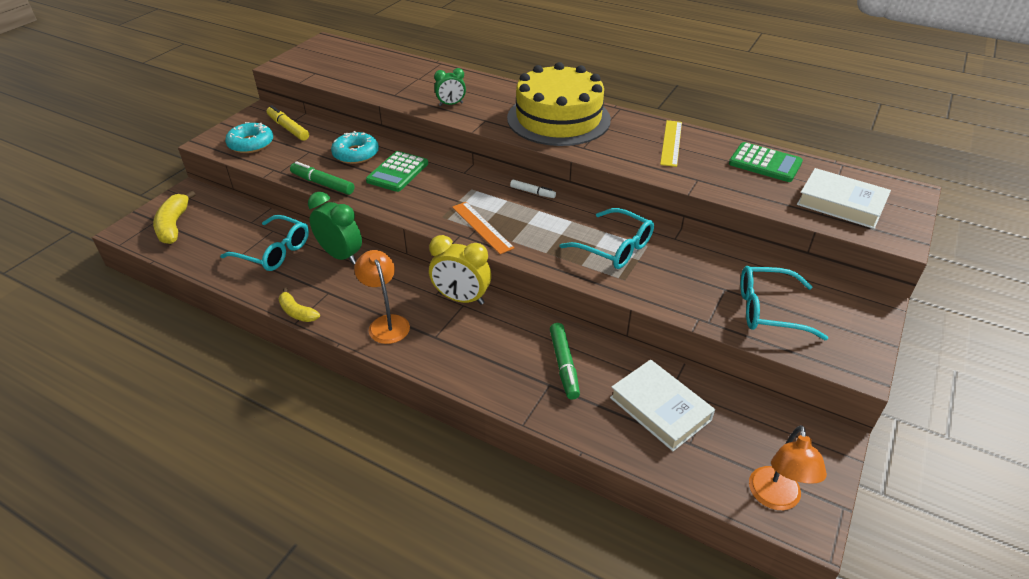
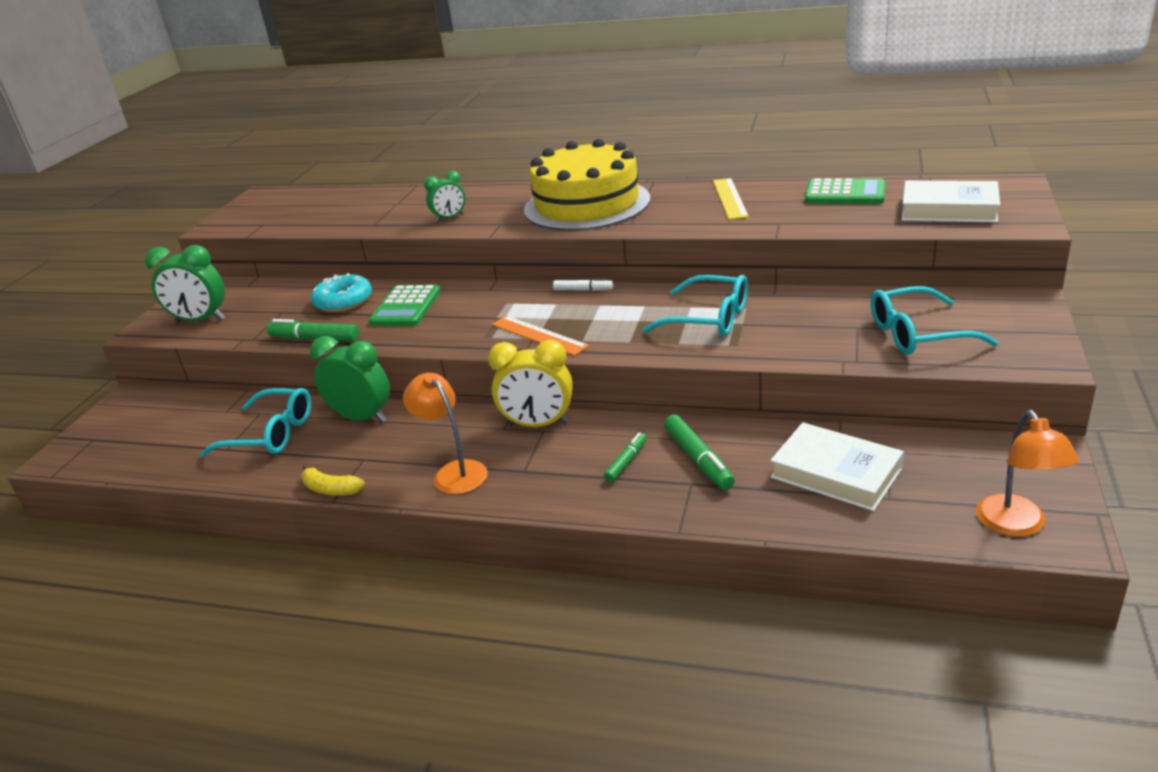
camera: 10 degrees left, 10 degrees down
yellow banana [153,190,196,244] -> none
turquoise donut [225,122,273,153] -> green clock [145,245,225,322]
yellow marker [267,105,309,141] -> none
none -> green marker [604,433,647,482]

